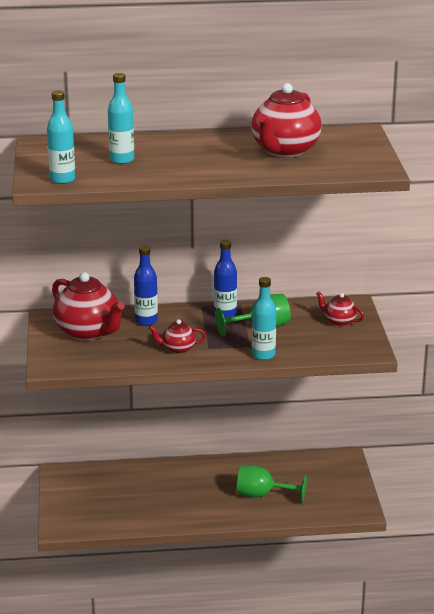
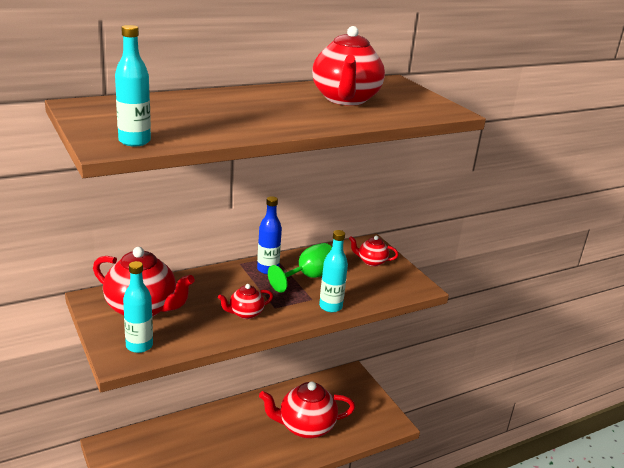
camera: 25 degrees left, 0 degrees up
turquoise bottle [108,73,134,164] -> turquoise bottle moved to [123,261,153,353]
blue bottle [134,245,158,326] -> none
green goblet [237,465,307,503] -> red teapot [259,381,355,439]

